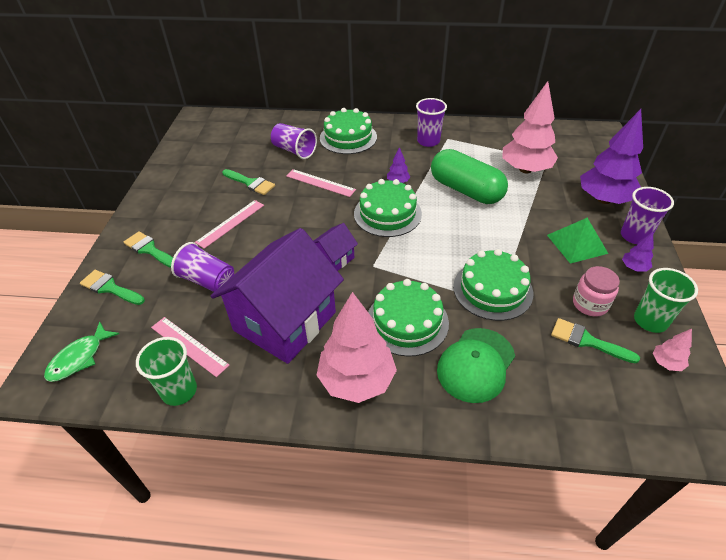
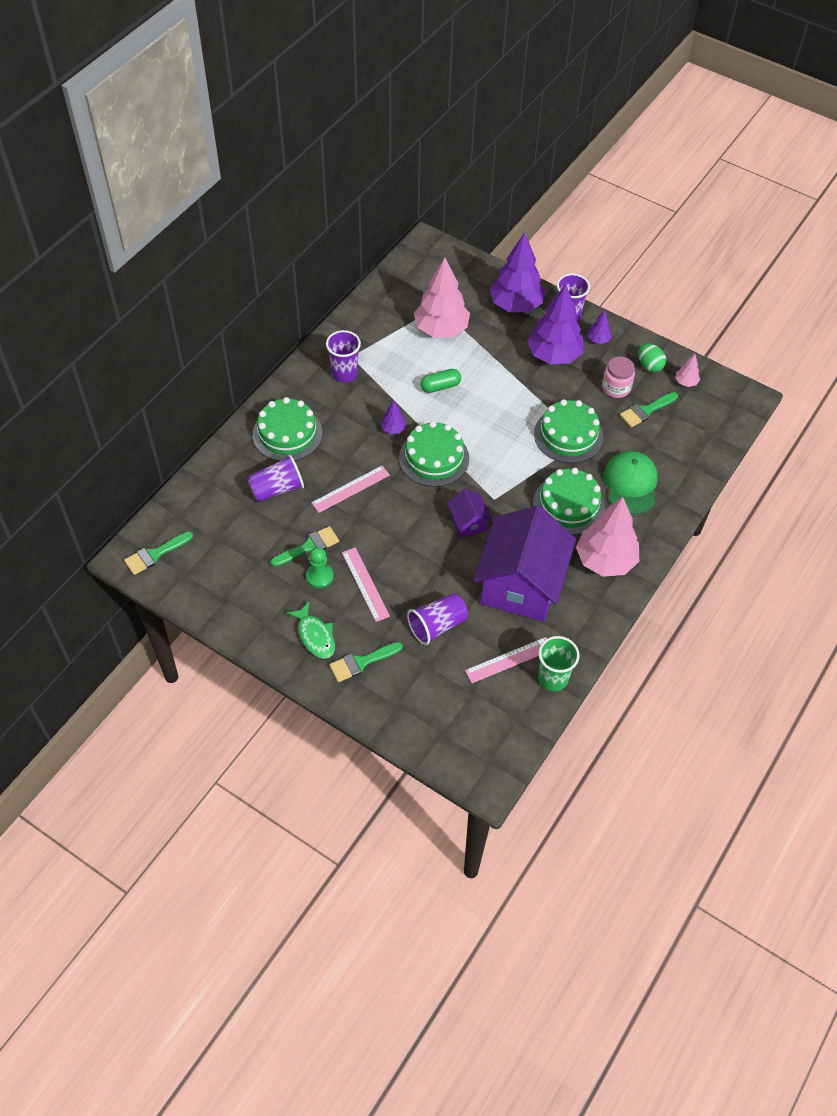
camera: 65 degrees left, 10 degrees up
green fish [44,322,119,382] -> green fish moved to [286,601,335,659]
green brush [80,270,145,305] -> green brush moved to [124,531,193,575]
purple house [211,228,344,364] -> purple house turned 45 degrees clockwise [473,505,576,621]
green capsule [431,149,508,204] -> green capsule [420,369,461,393], size x0.49
green cap [437,328,515,403] -> green cap turned 150 degrees counterclockwise [604,451,658,514]
green pyramid [547,218,609,264] -> purple tree [527,284,584,365]
green cup [634,268,698,333] -> green egg [638,343,666,372]
none -> green pawn [306,547,334,588]

